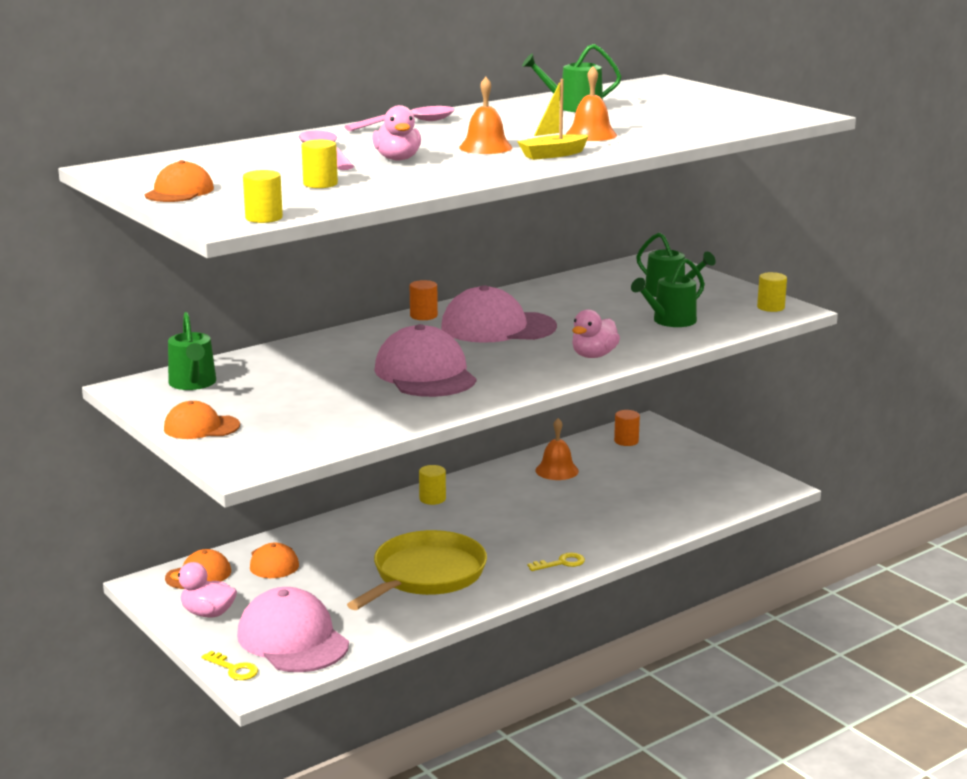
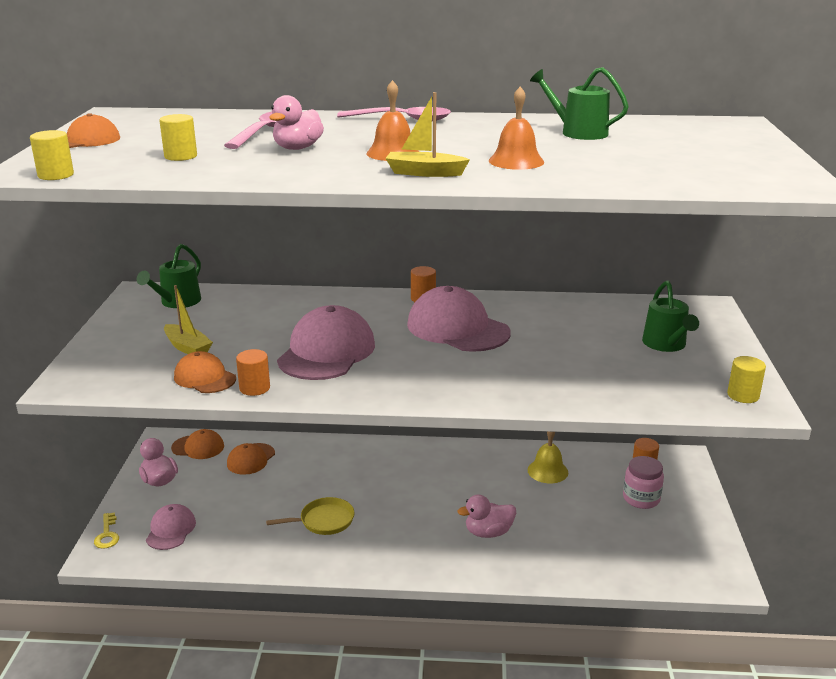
camera: 40 degrees right, 5 degrees up
orange cap [164,401,240,439] -> orange cap moved to [174,351,236,393]
pink cap [237,587,349,672] -> pink cap [146,504,196,550], size x0.56
yellow pan [347,530,487,610] -> yellow pan [266,497,355,535], size x0.53
yellow cylinder [419,465,446,505] -> none
yellow key [528,553,585,571] -> none
orange bell [535,418,579,480] -> yellow bell [528,432,568,483]
pink duck [572,309,620,358] -> pink duck moved to [457,494,516,538]
green watering can [631,258,705,327] -> none
none -> yellow boat [164,285,213,354]
none -> orange cylinder [236,349,270,396]
none -> pink jar [623,456,664,509]

